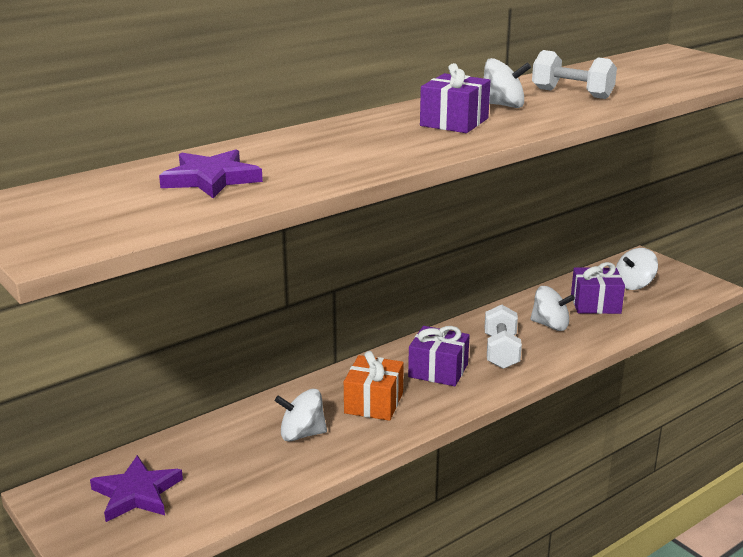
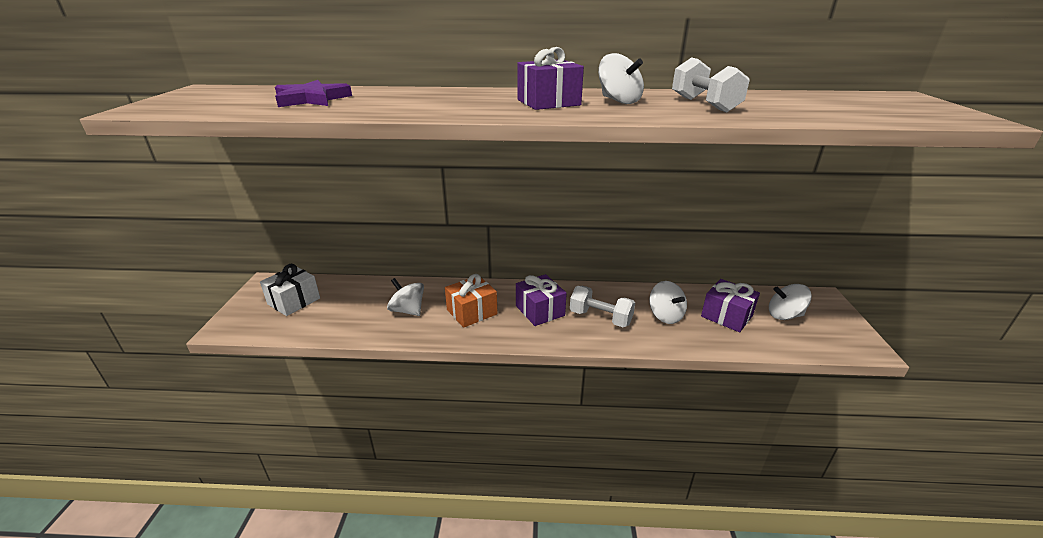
camera: 40 degrees right, 5 degrees up
purple star [90,455,183,522] -> white gift [260,264,320,316]
white dumbbell [484,305,522,369] -> white dumbbell turned 75 degrees clockwise [570,286,635,327]

